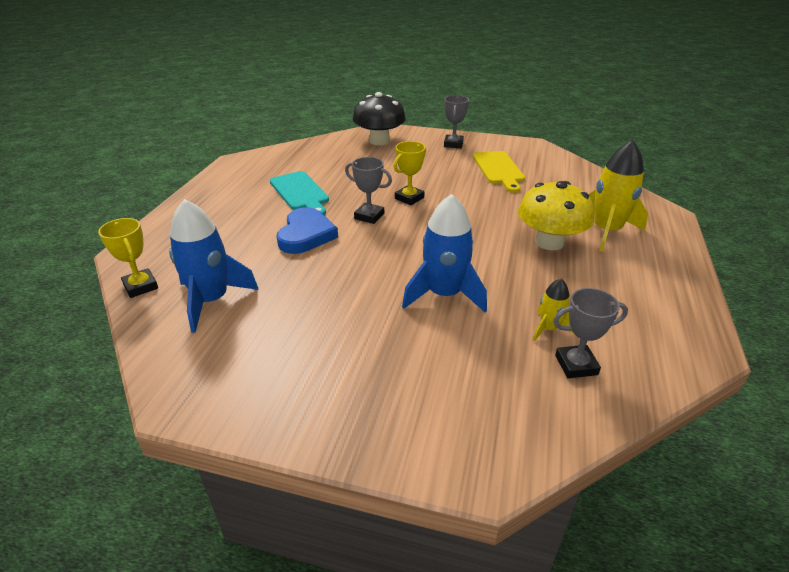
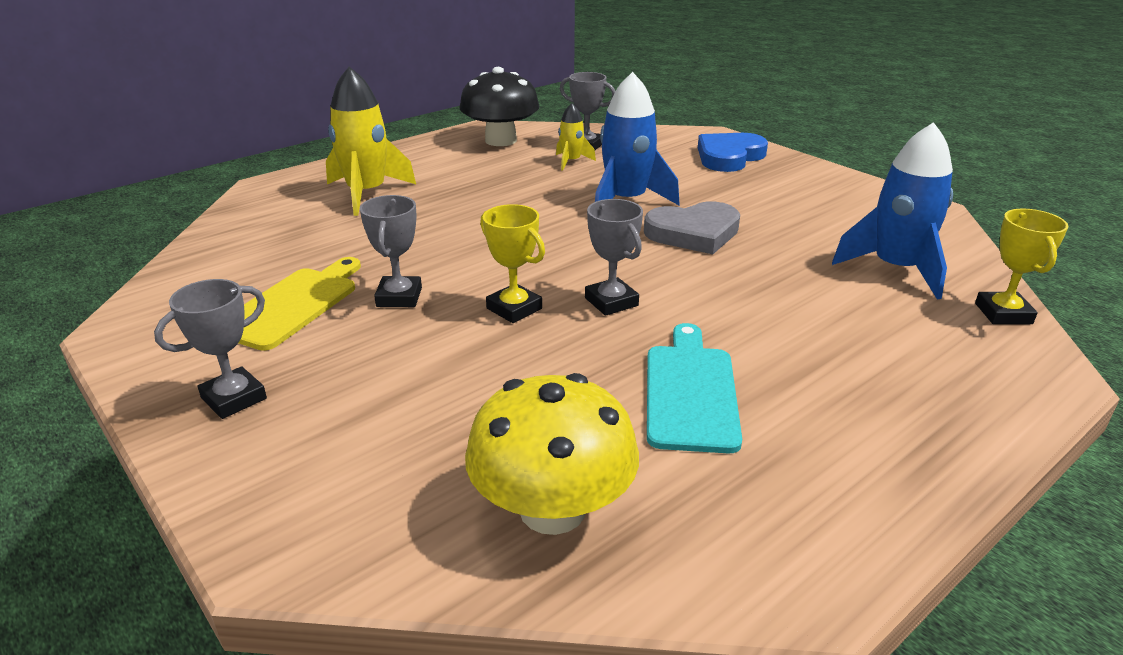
camera: 145 degrees left, 5 degrees down
blue heart [276,207,338,254] -> blue heart moved to [698,133,768,172]
black mushroom [353,92,406,145] -> black mushroom moved to [460,67,540,146]
yellow trophy [394,141,426,205] -> yellow trophy turned 60 degrees clockwise [480,204,545,323]
yellow mushroom [518,181,594,250] -> yellow mushroom moved to [465,373,639,535]
none -> grey trophy [360,195,422,307]
none -> grey heart [644,202,740,254]

